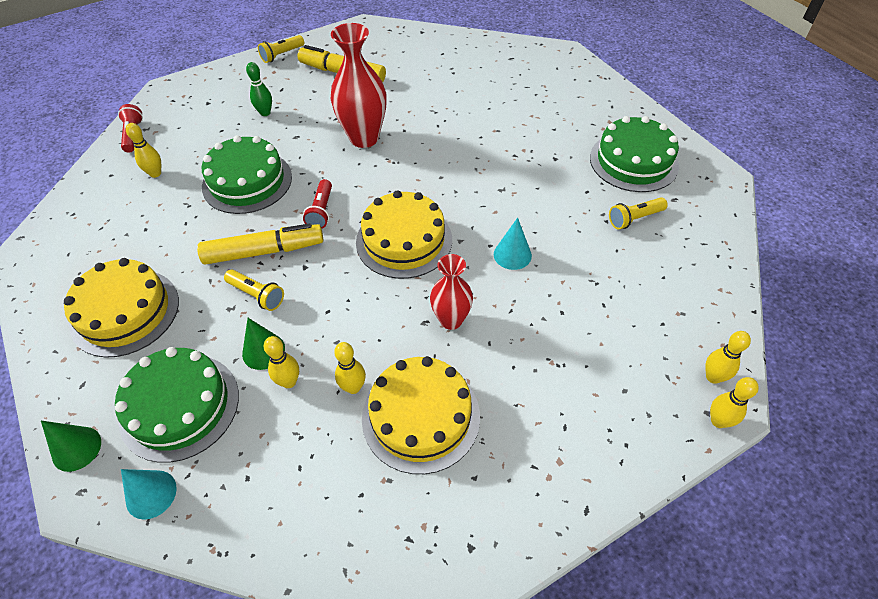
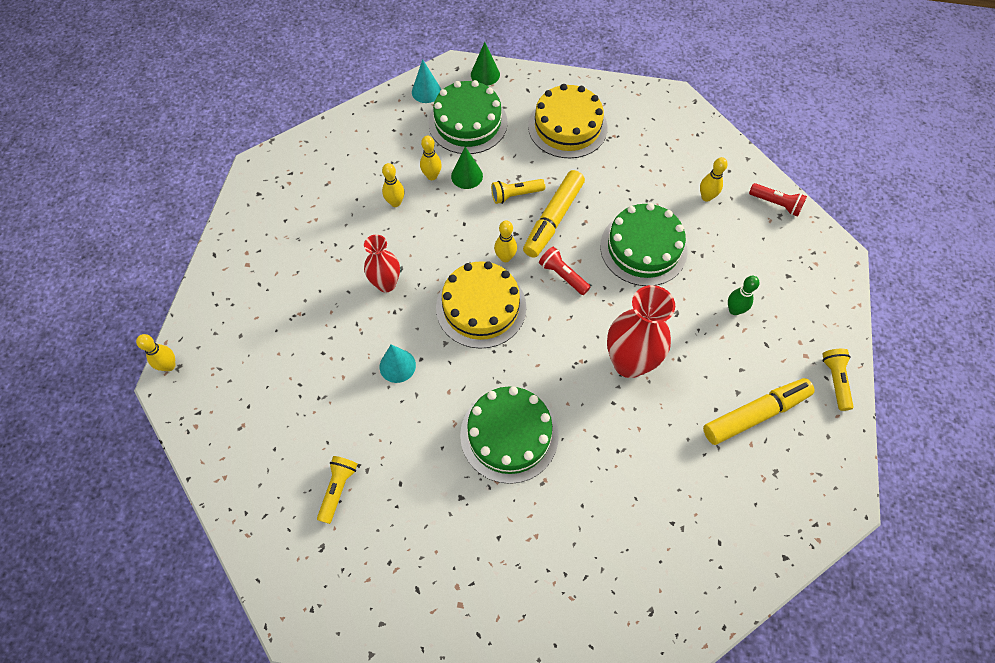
camera: 130 degrees right, 10 degrees up
yellow cake [362,356,480,474] -> none
green cake [590,116,679,192] -> green cake moved to [460,387,559,484]
yellow bowling pin [705,331,751,384] -> yellow bowling pin moved to [494,220,517,262]

